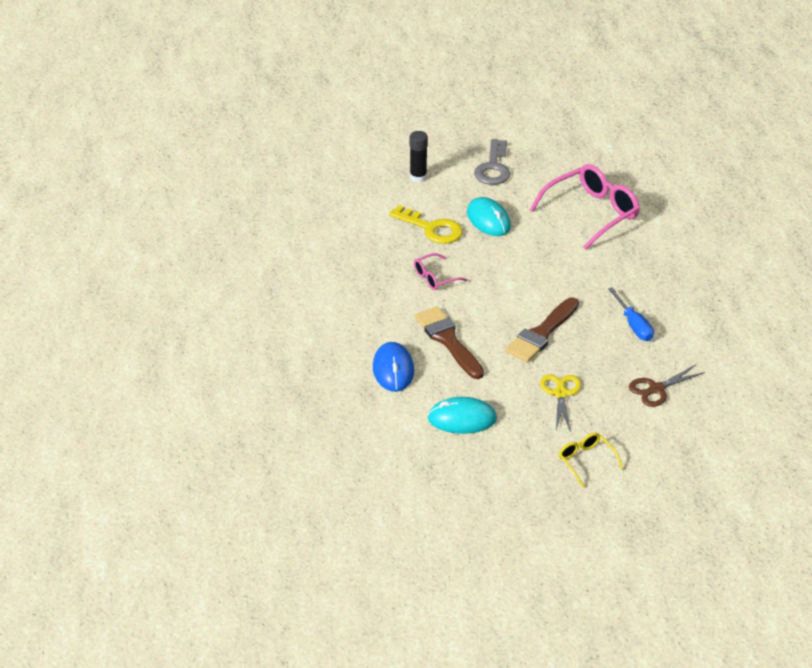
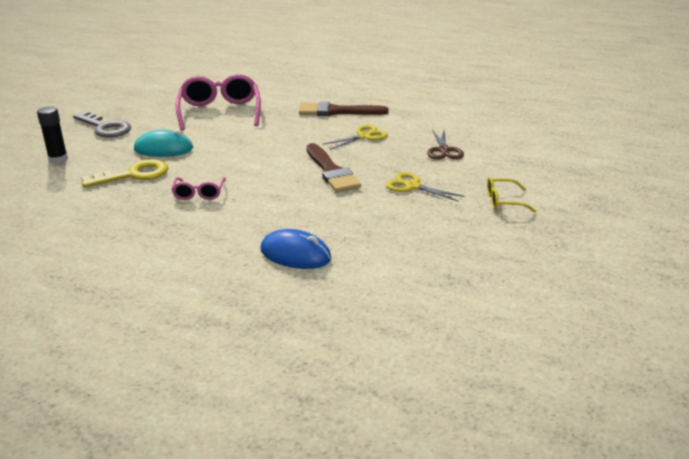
camera: 60 degrees left, 10 degrees down
brown brush [415,306,484,379] -> brown brush moved to [299,102,389,116]
turquoise mouse [427,397,497,434] -> none
blue screwdriver [608,287,654,341] -> yellow scissors [322,125,388,150]

